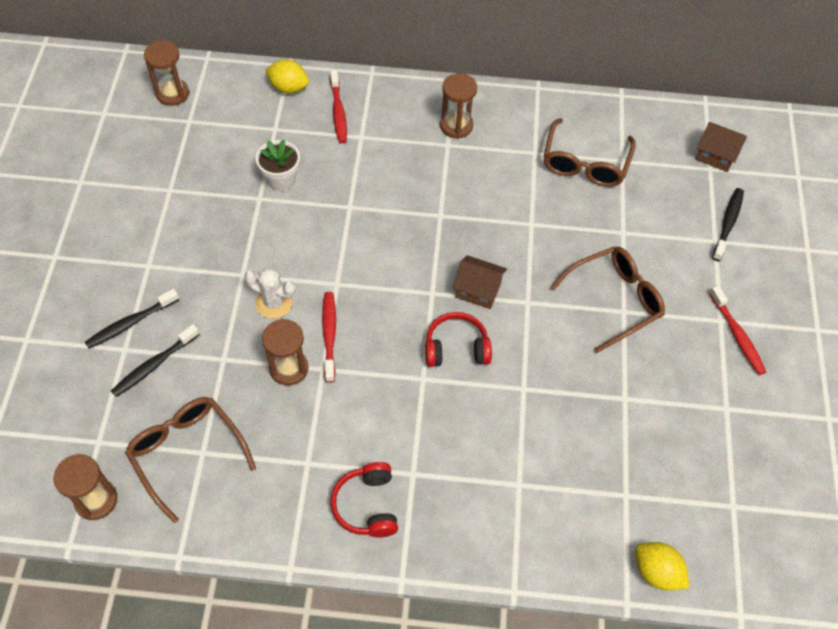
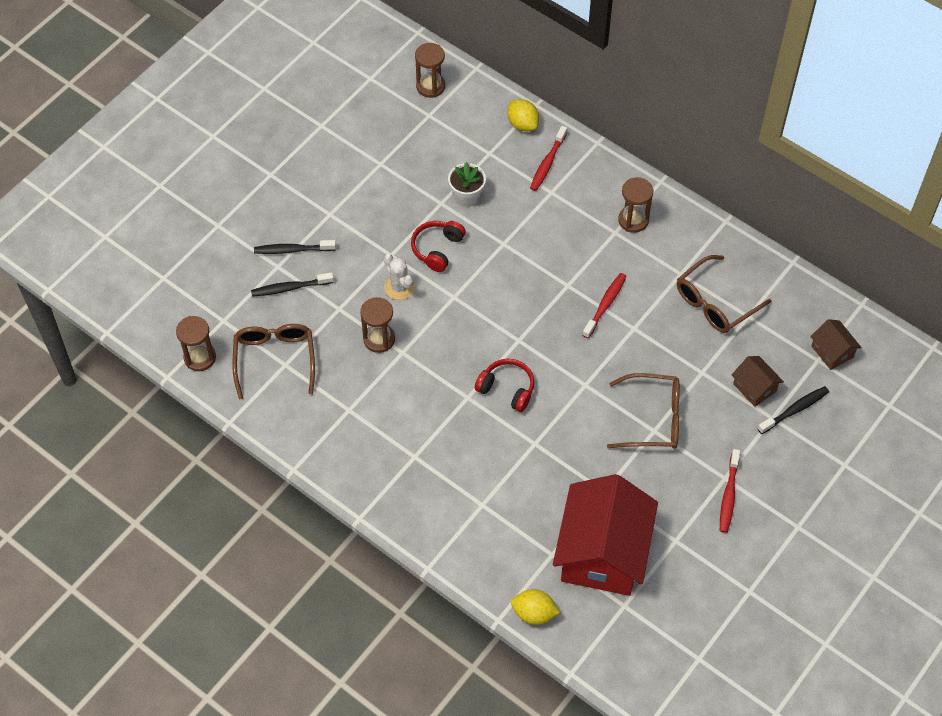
camera: 35 degrees right, 0 degrees up
red toothbrush [322,292,336,383] -> red toothbrush moved to [582,273,627,338]
red headphones [331,462,398,537] -> red headphones moved to [411,221,466,272]
brown house [453,255,507,309] -> brown house moved to [732,356,784,407]
yellow lemon [636,542,689,591] -> yellow lemon turned 60 degrees counterclockwise [511,589,560,625]
none -> red house [553,474,658,596]

